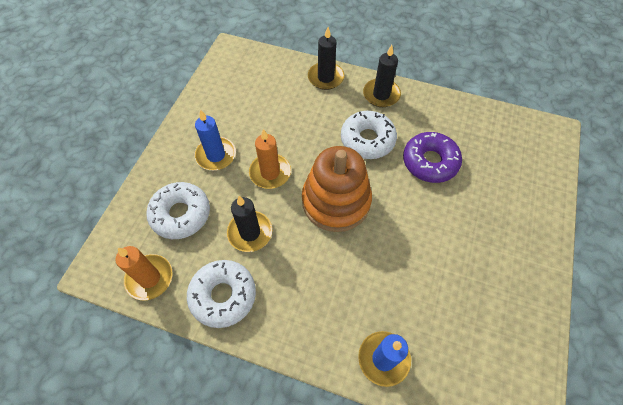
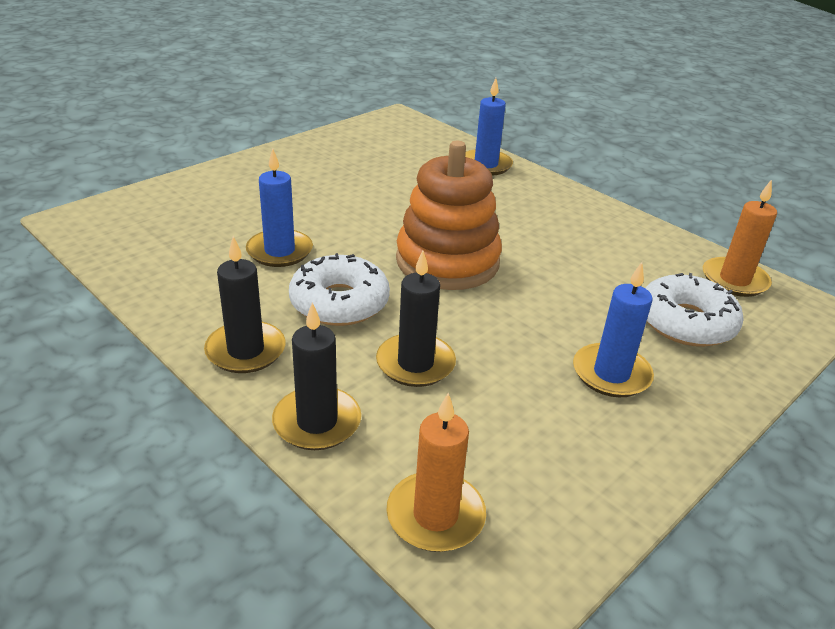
camera: 155 degrees left, 25 degrees down
white donut [187,260,256,328] -> none
black candle [227,196,272,252] -> black candle moved to [376,251,456,387]
orange candle [249,129,291,189] -> orange candle moved to [386,393,486,552]
purple donut [403,132,462,183] -> blue candle [246,148,313,267]

